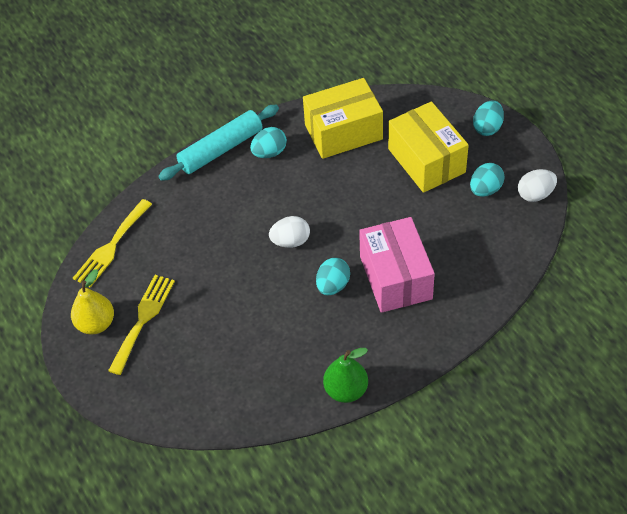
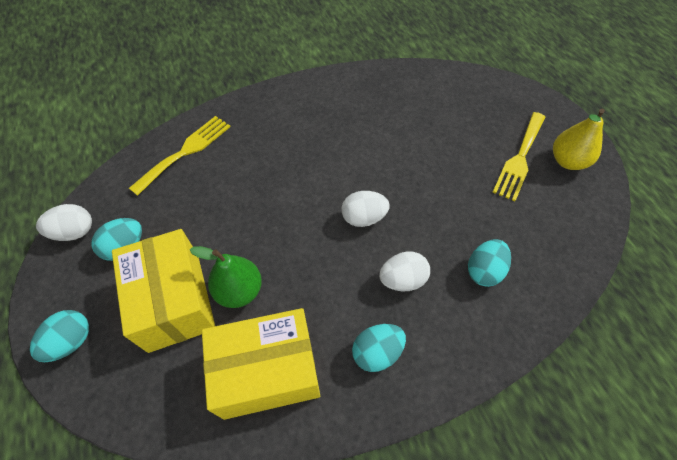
camera: 175 degrees left, 5 degrees up
yellow fork [73,199,152,287] -> yellow fork moved to [129,116,230,196]
turquoise rolling pin [158,105,279,181] -> none
turquoise egg [316,258,350,295] -> turquoise egg moved to [468,239,511,287]
green pear [323,348,368,403] -> green pear moved to [190,246,262,308]
pink box [359,217,435,313] -> none
none -> white egg [379,252,430,291]

